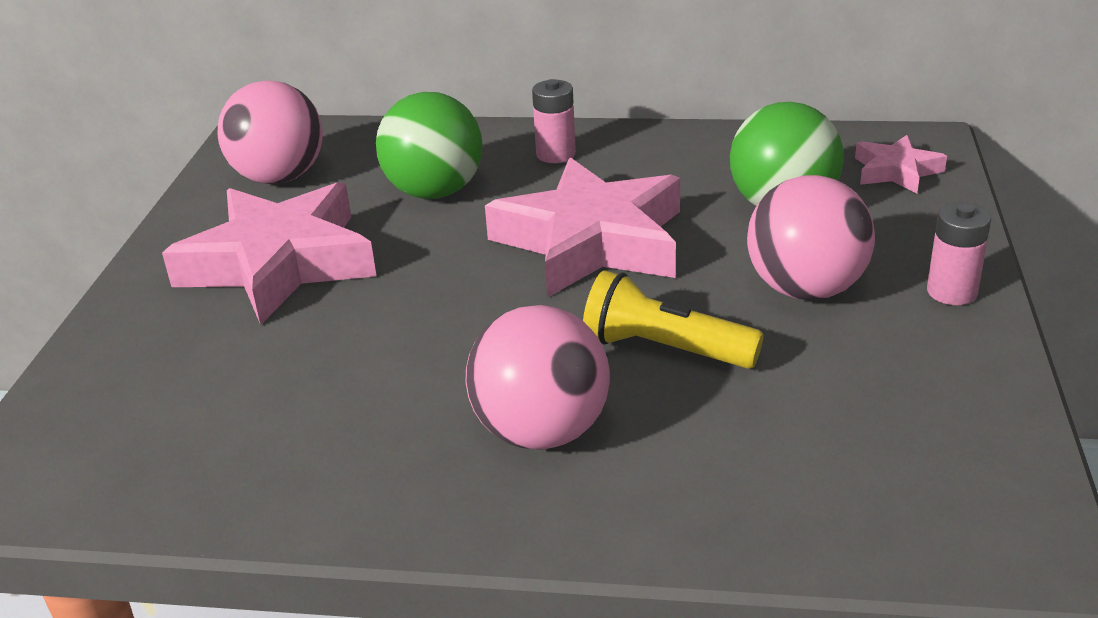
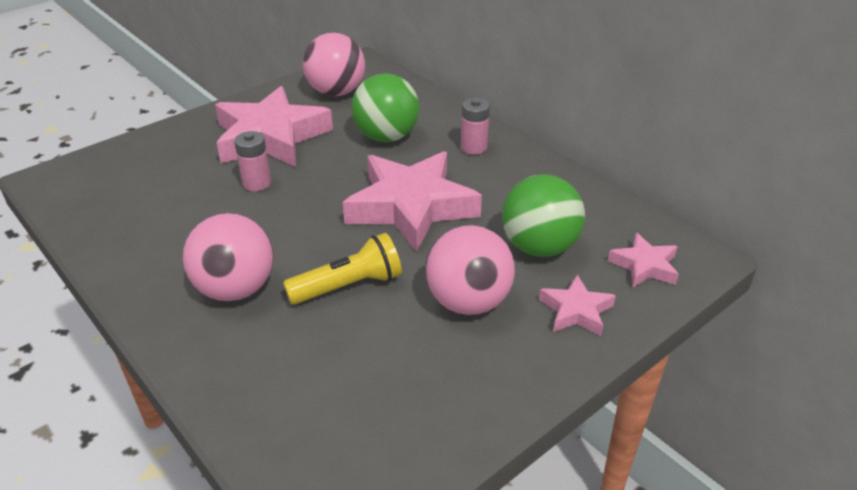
camera: 40 degrees right, 5 degrees up
yellow flashlight [583,270,764,369] -> yellow flashlight turned 90 degrees clockwise [283,233,402,305]
pink battery [927,203,991,305] -> pink battery moved to [234,131,271,191]
none -> pink star [539,275,616,336]

